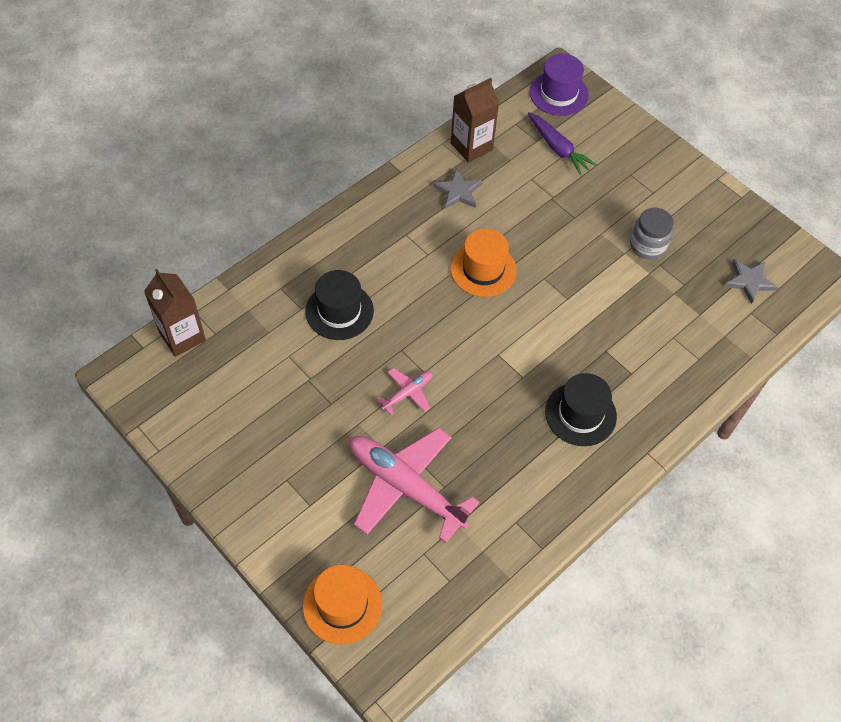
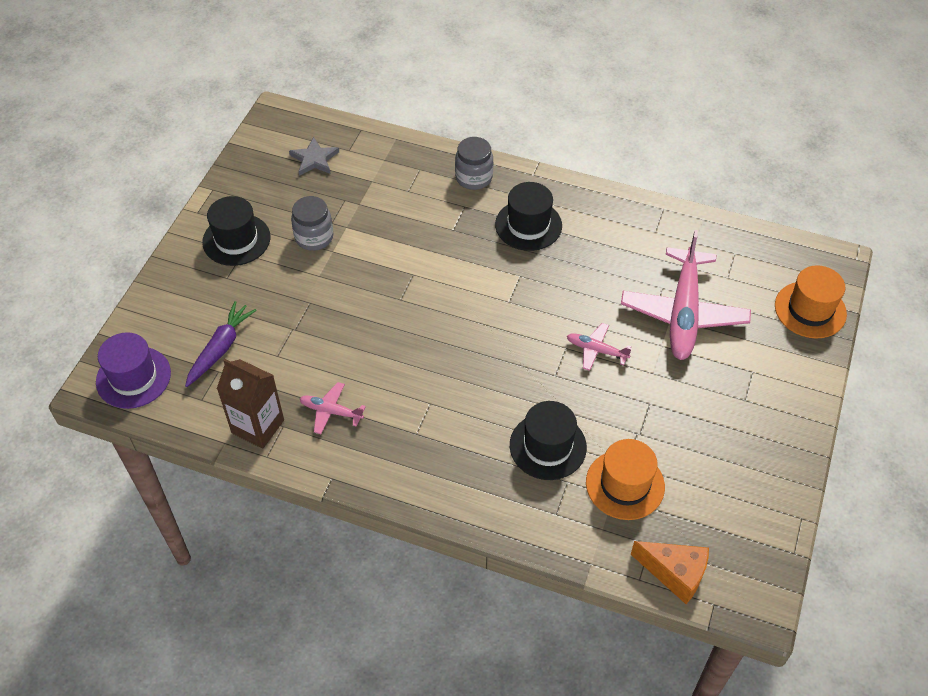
camera: 115 degrees left, 5 degrees down
brown carton [144,269,206,357] -> orange cheese [631,541,709,604]
grey star [433,168,482,209] -> pink plane [299,382,366,434]
orange hat [450,229,517,297] -> orange hat moved to [586,439,665,520]
none -> black hat [202,196,271,266]
none -> grey jar [455,137,493,190]

